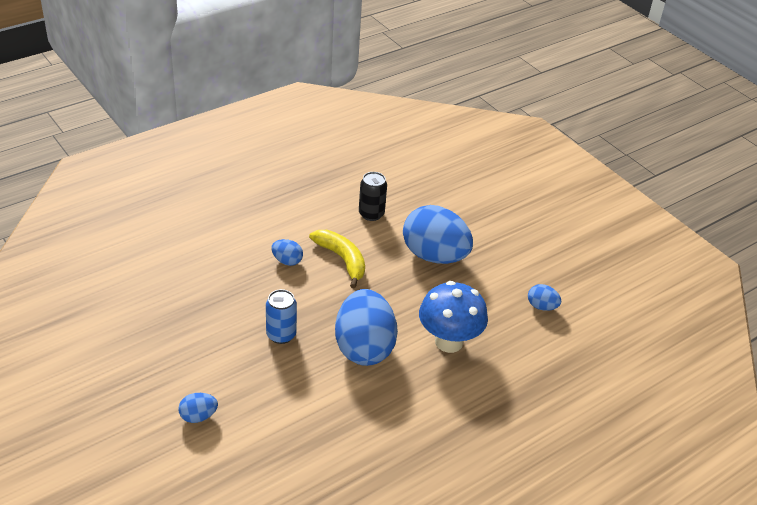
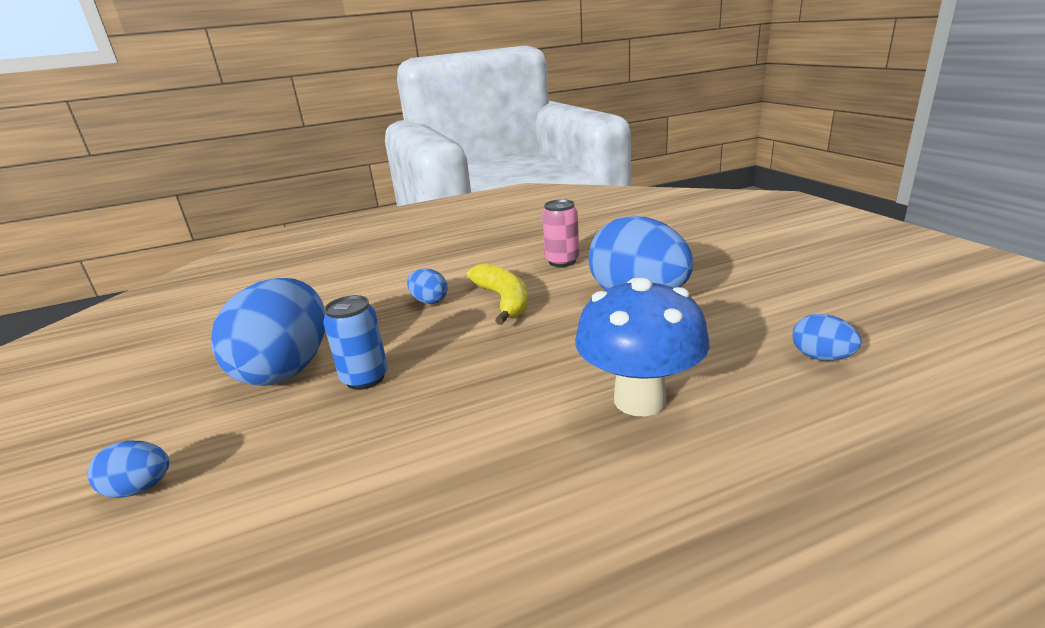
camera: 20 degrees right, 15 degrees down
blue egg [335,289,398,366] -> blue egg moved to [211,278,325,386]
black can [359,172,387,221] -> pink can [542,199,579,267]

